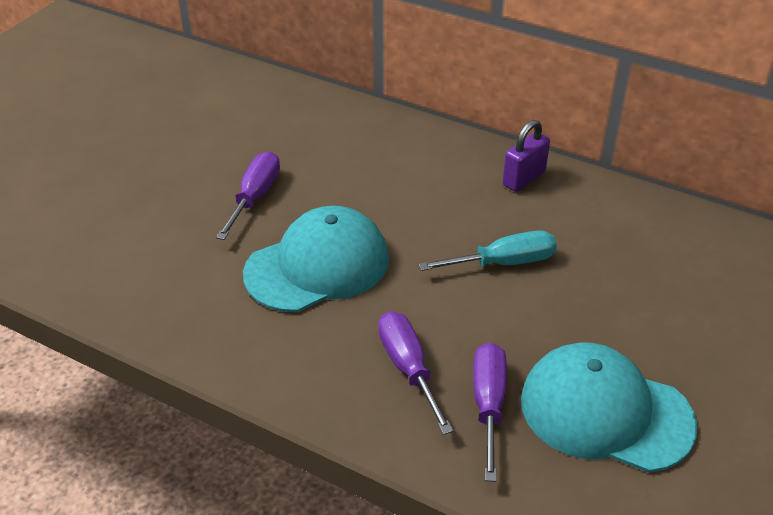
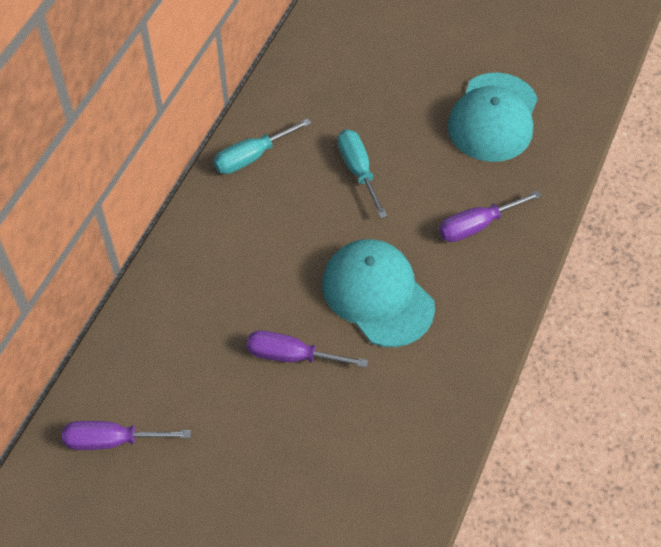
camera: 95 degrees left, 15 degrees up
purple screwdriver [473,342,507,482] -> purple screwdriver moved to [62,421,191,450]
purple padlock [503,120,550,192] -> turquoise screwdriver [213,118,311,174]

